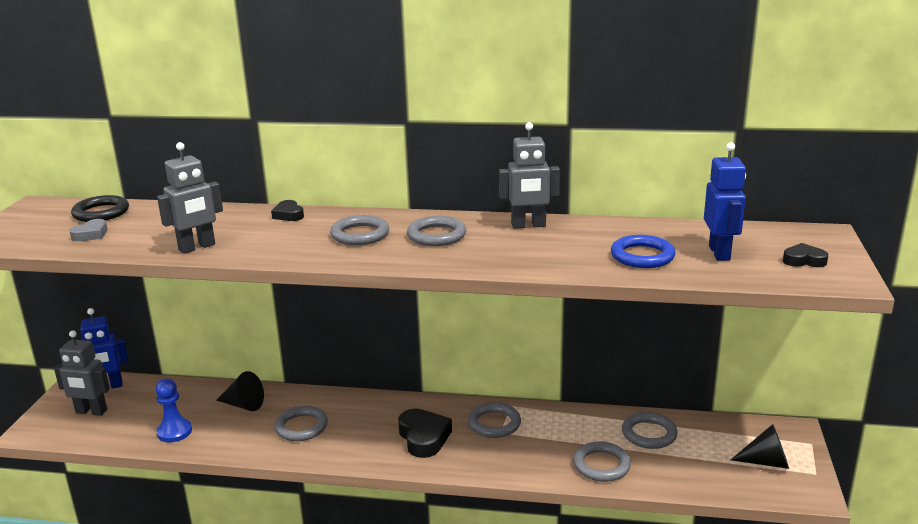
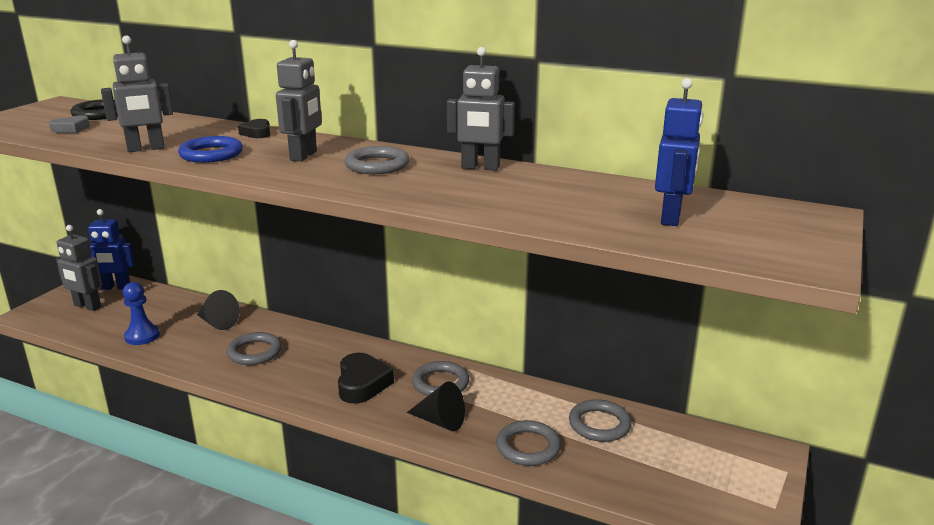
camera: 15 degrees right, 0 degrees up
grey ring [330,215,389,245] -> grey robot [276,40,322,162]
blue ring [611,235,675,268] -> blue ring moved to [178,136,243,163]
black cone [731,424,789,469] -> black cone moved to [407,381,465,431]
black heart [783,243,828,267] -> none

